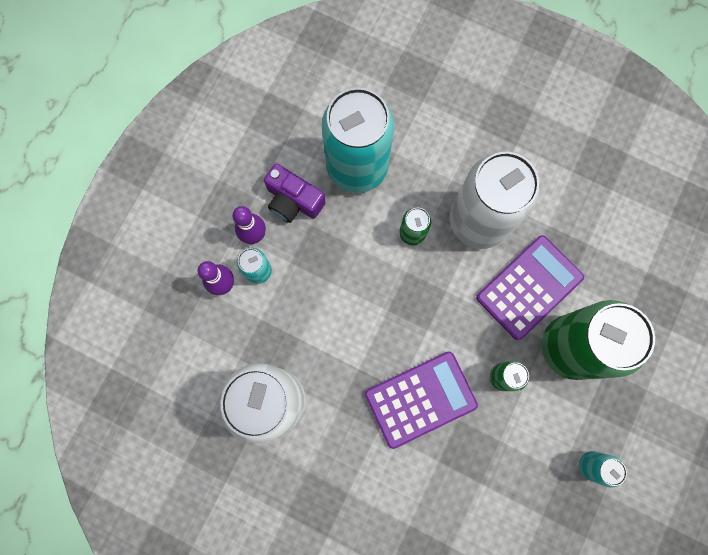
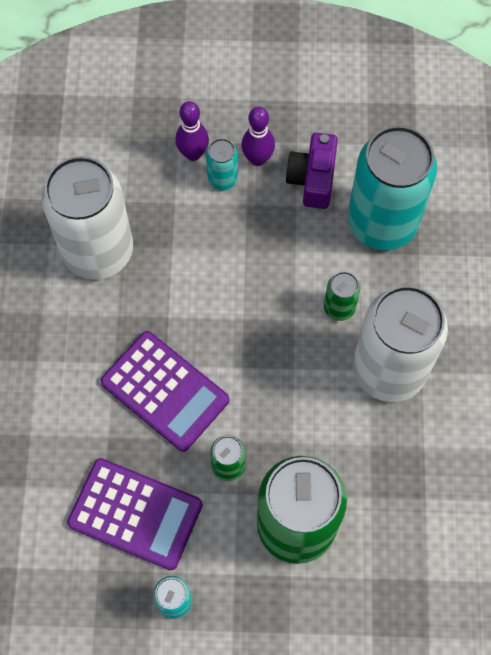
camera: 65 degrees right, 10 degrees down
purple calculator [476,235,584,340] -> purple calculator moved to [67,458,203,570]

